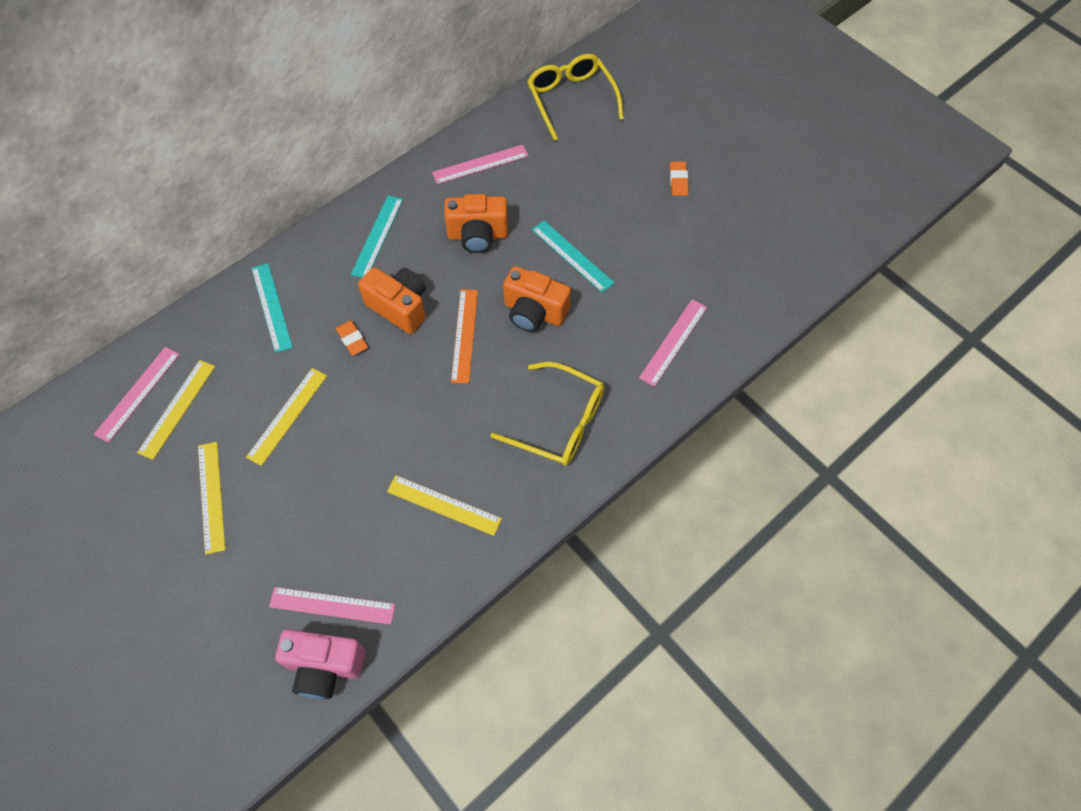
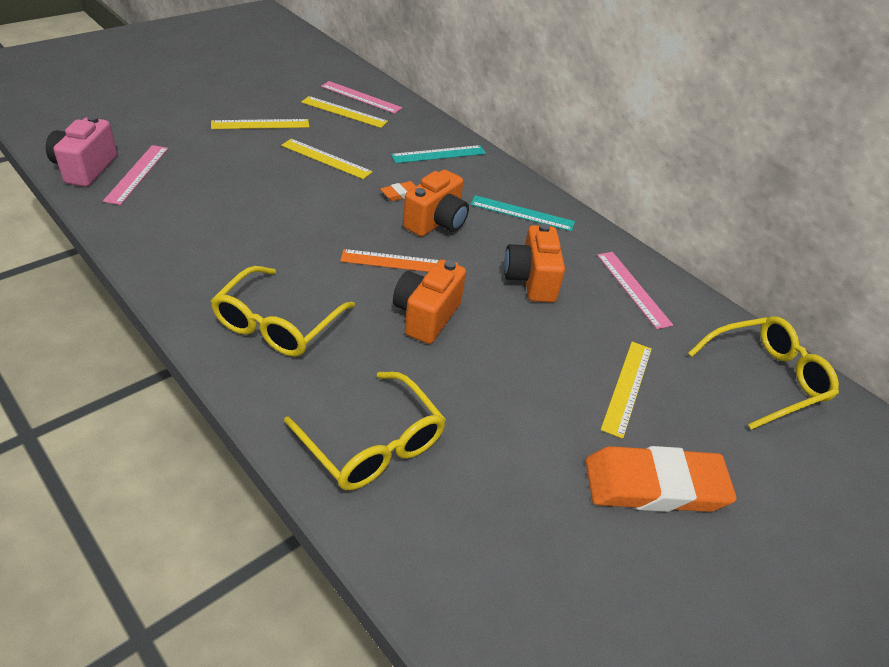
camera: 85 degrees right, 20 degrees down
yellow ruler [387,475,502,536] -> yellow ruler moved to [601,342,652,439]
turquoise ruler [532,221,614,293] -> none
pink ruler [639,299,707,387] -> yellow glasses [284,372,446,490]
orange eraser [670,161,689,196] -> orange eraser [586,446,737,512], size x2.34

